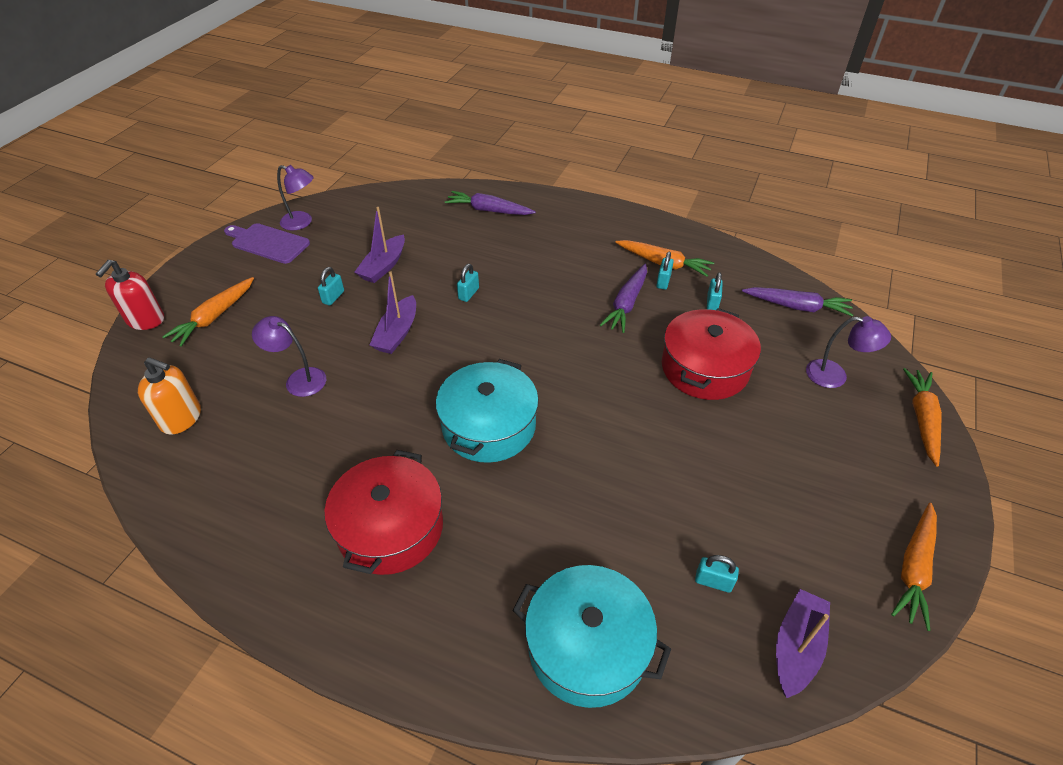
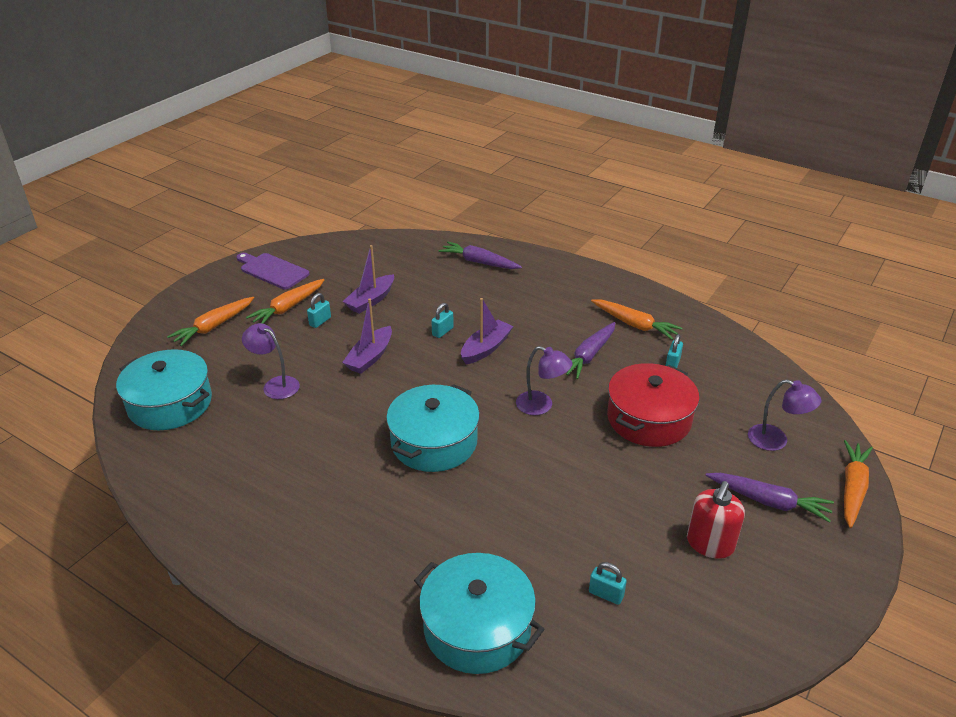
camera: 10 degrees right, 10 degrees down
red soap dispenser [96,260,164,330] -> red soap dispenser moved to [687,481,745,559]
orange soap dispenser [138,357,201,435] -> turquoise pot [116,349,212,430]
purple lamp [277,165,314,230] -> purple lamp moved to [516,346,573,415]
red pot [324,450,443,575] -> none
turquoise padlock [656,252,674,290] -> none
purple carrot [742,287,853,316] -> purple carrot moved to [705,473,834,523]
purple boat [776,589,830,698] -> purple boat moved to [461,298,514,365]
orange carrot [891,502,937,631] -> orange carrot moved to [246,279,325,324]

